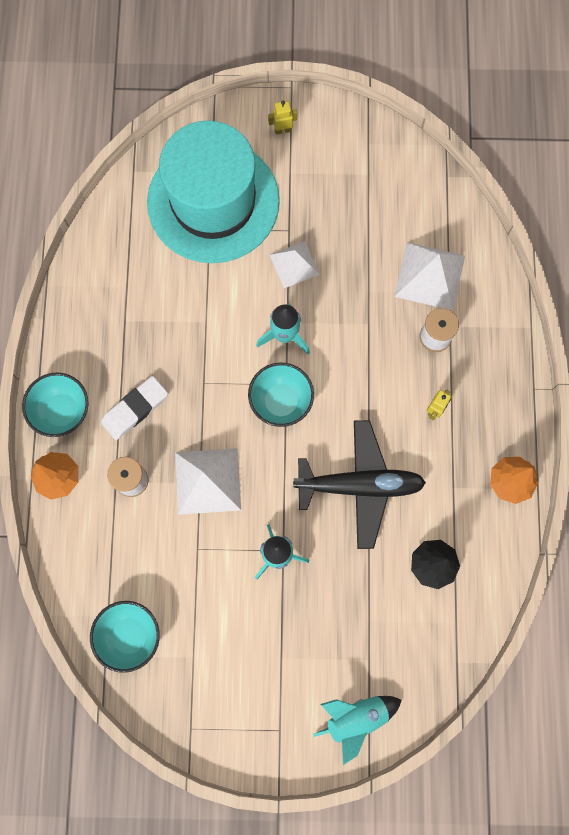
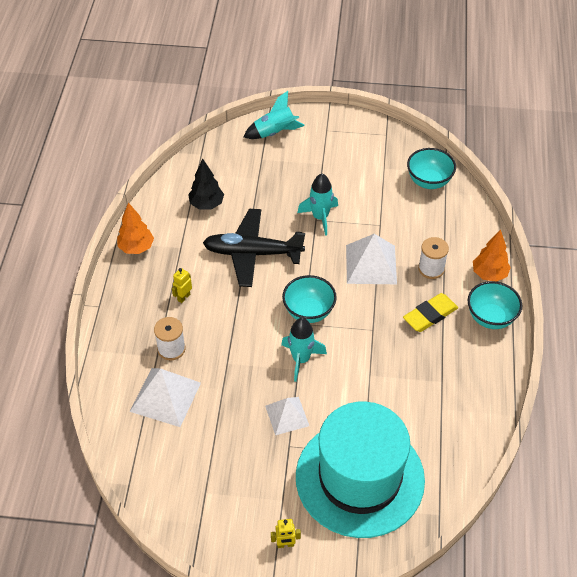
camera: 175 degrees left, 25 degrees down
white eraser [101,376,168,440] -> yellow eraser [403,293,458,332]

